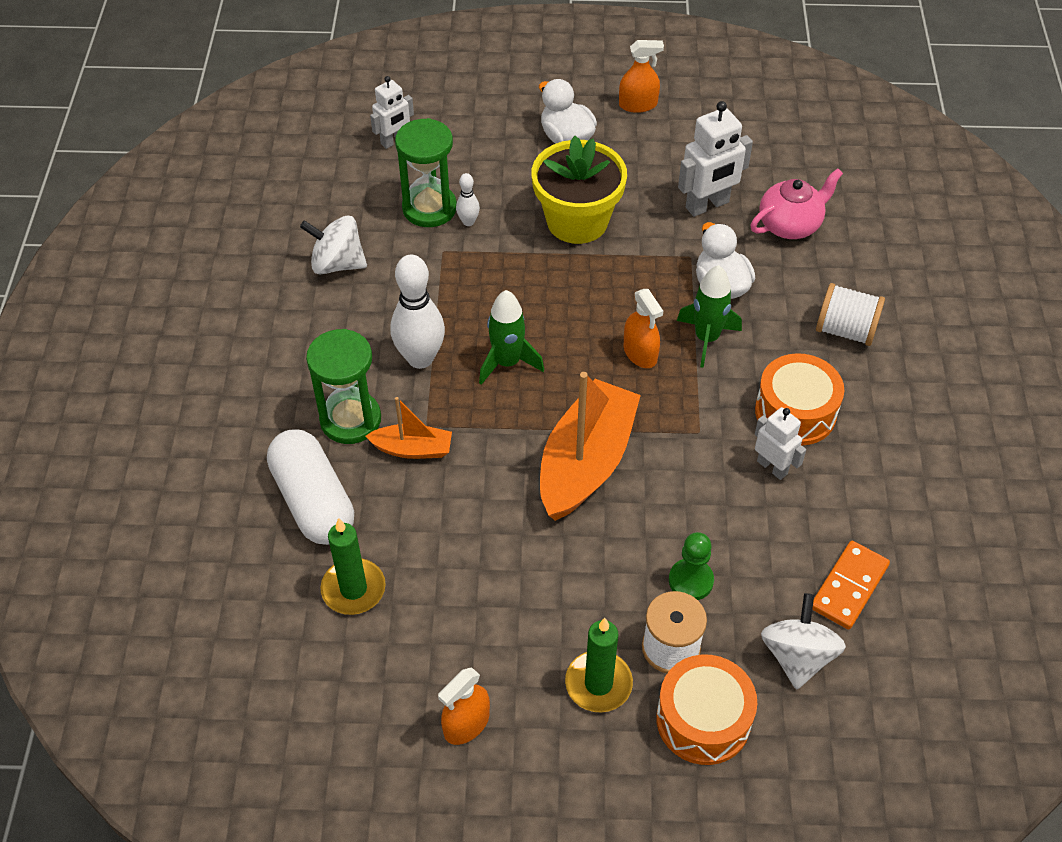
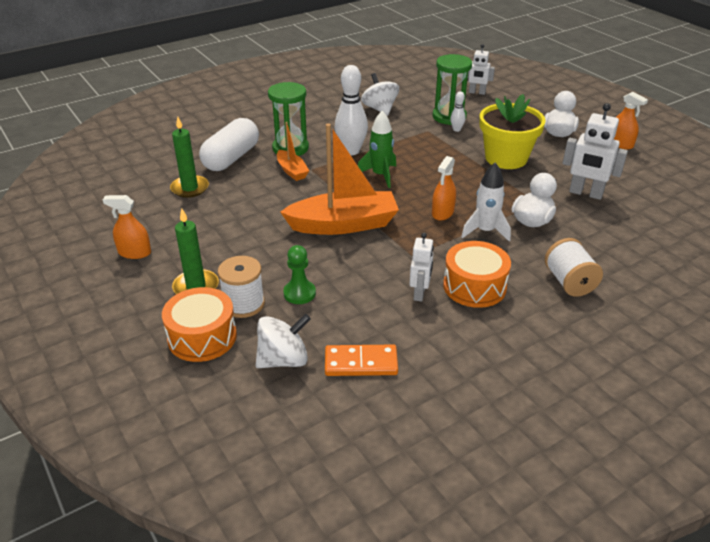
camera: 55 degrees right, 15 degrees down
green rocket [677,265,742,368] -> white rocket [461,162,511,242]
pink teapot [751,168,843,239] -> none

